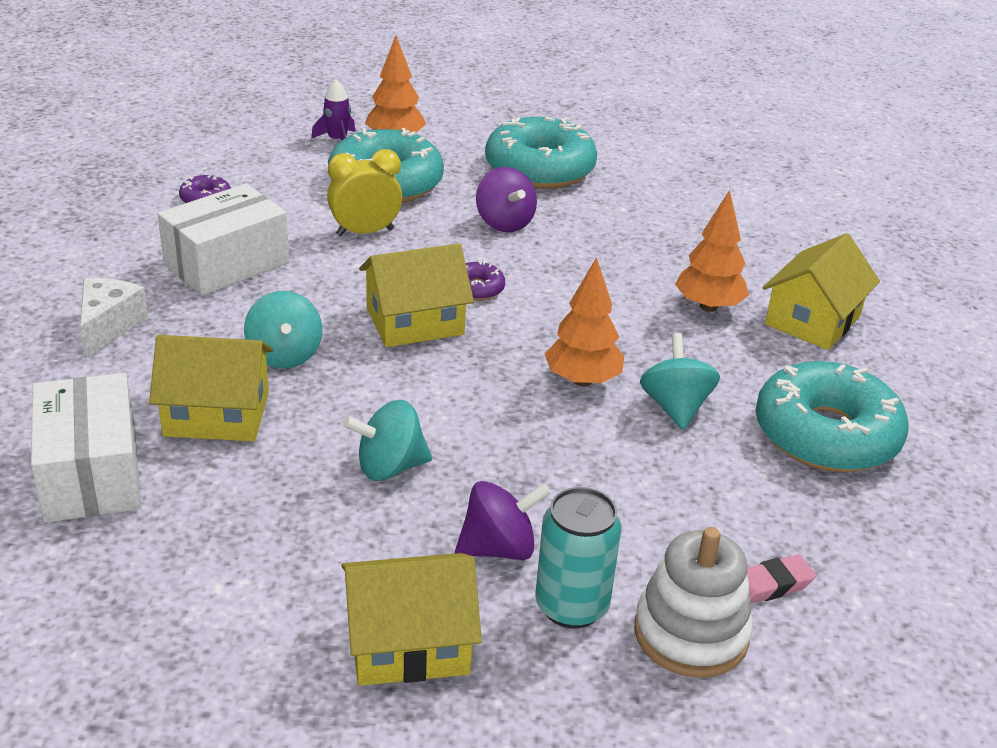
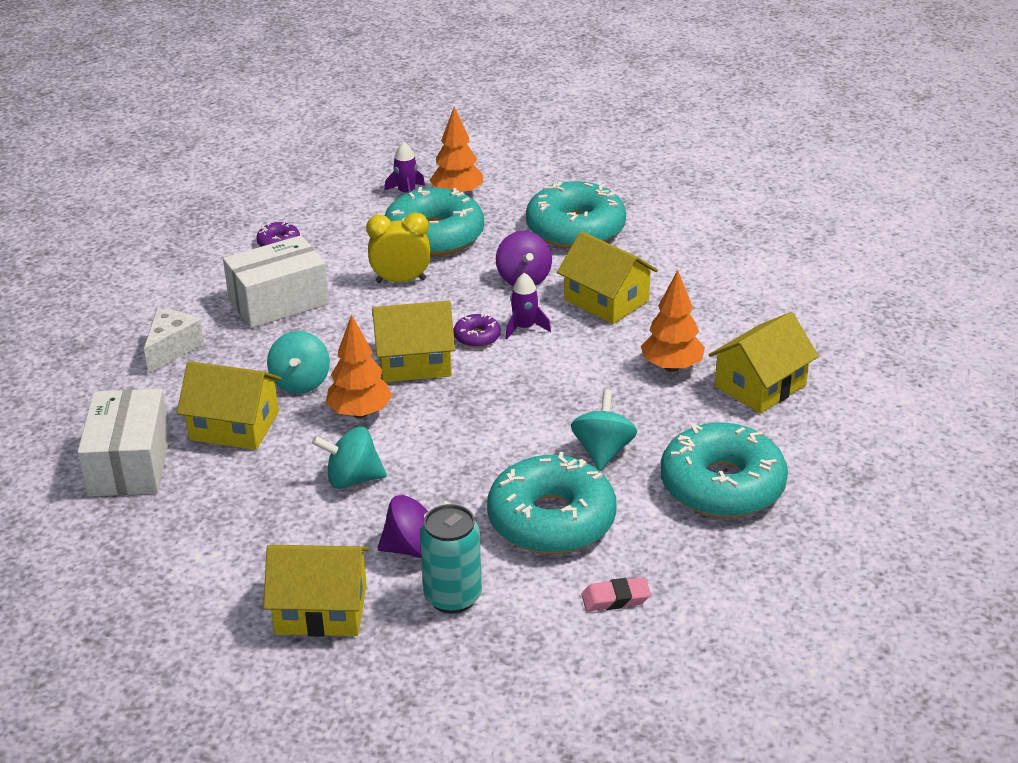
camera: 15 degrees right, 0 degrees up
orange tree [545,257,624,387] -> orange tree moved to [326,314,392,418]
white stacking toy [634,527,753,678] -> none
none -> turquoise donut [487,452,617,554]
none -> purple rocket [505,273,551,340]
none -> yellow house [557,231,658,324]

